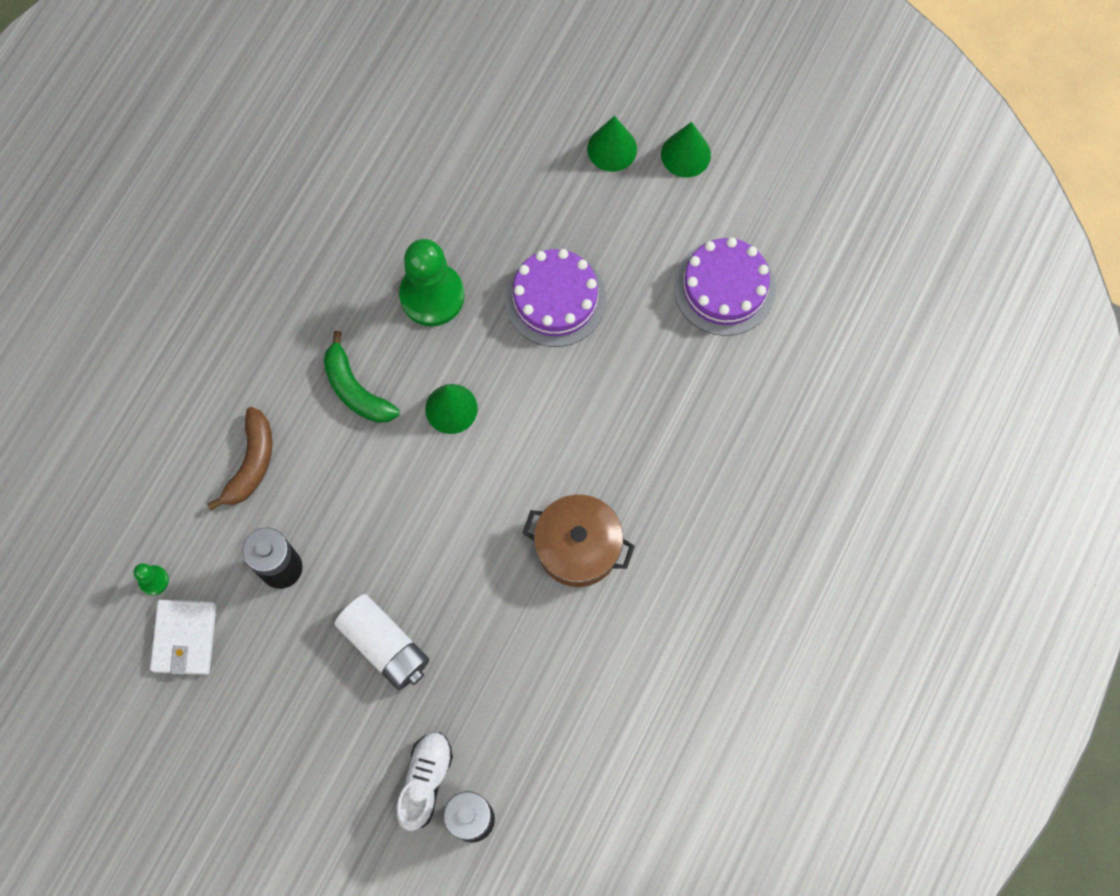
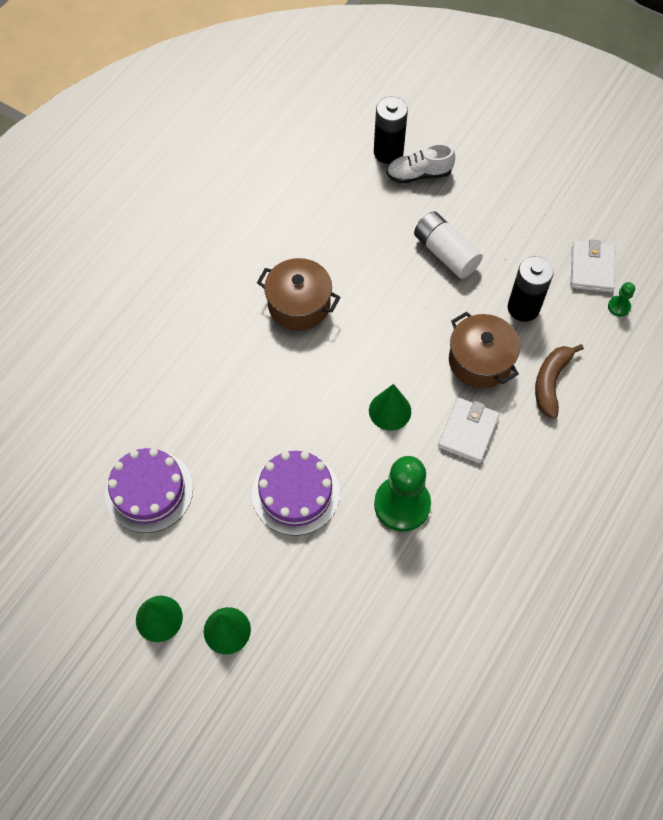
camera: 175 degrees left, 10 degrees down
green banana [324,331,400,423] -> white wallet [438,398,500,463]
white shoe [396,732,453,831] -> white shoe turned 60 degrees clockwise [386,143,455,184]
none -> brown pot [449,312,520,389]

